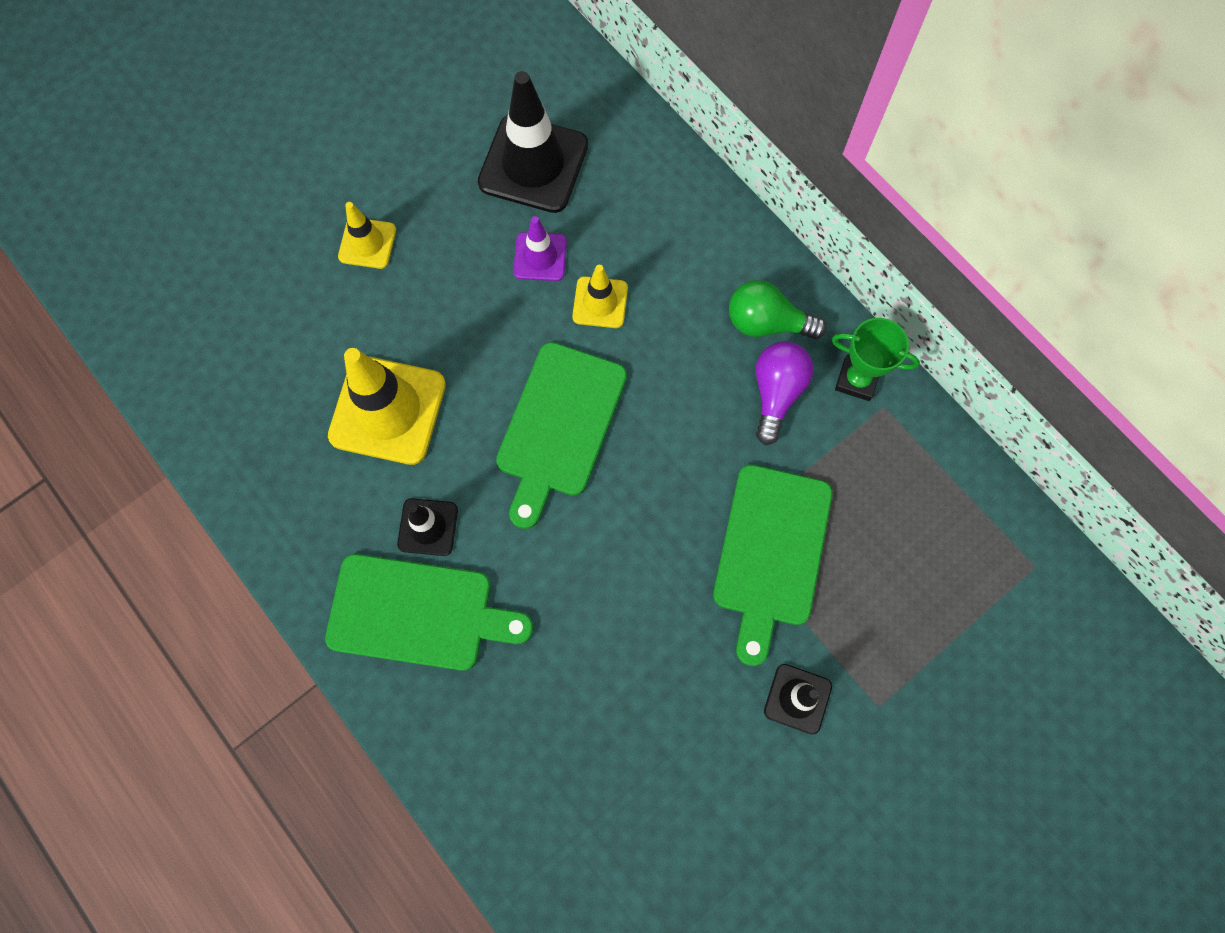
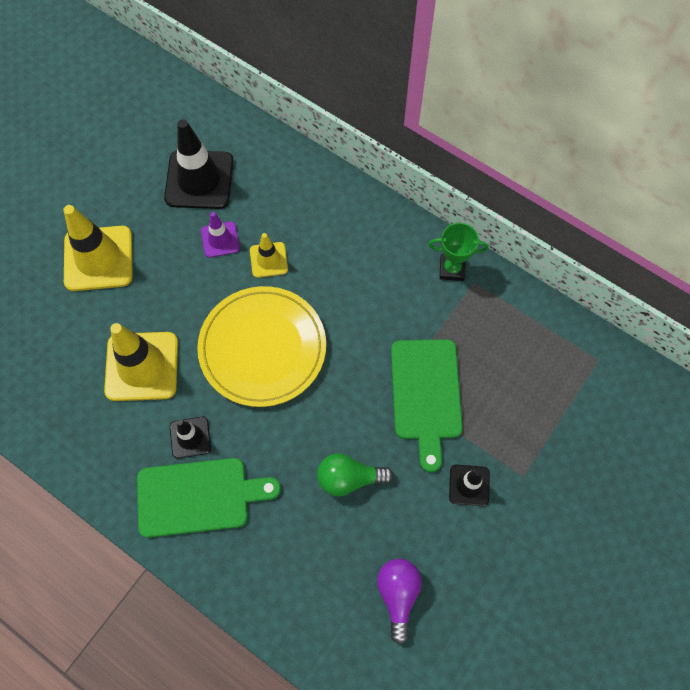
camera: 15 degrees left, 5 degrees down
yellow traffic cone [338,202,396,269] -> yellow traffic cone [64,205,133,291], size x1.88
green cutting board [496,342,627,529] -> yellow plate [197,286,326,407]
green light bulb [729,280,827,339] -> green light bulb moved to [317,453,394,496]
purple light bulb [755,341,813,445] -> purple light bulb moved to [377,559,422,644]

